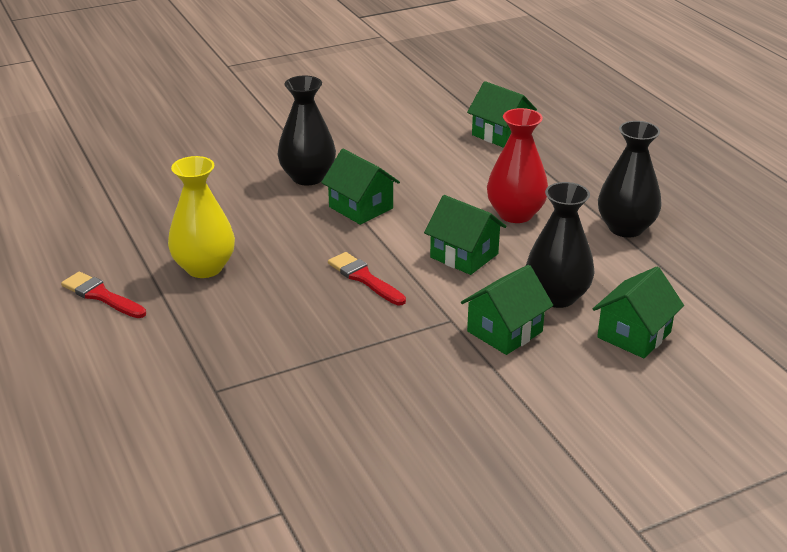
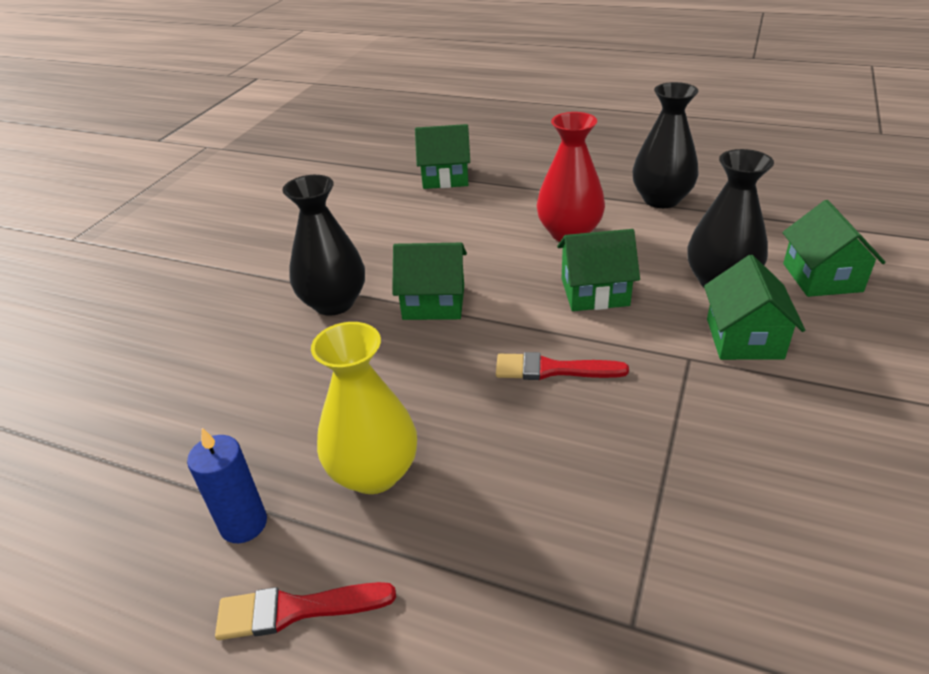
camera: 40 degrees left, 5 degrees up
none -> blue candle [187,428,267,543]

